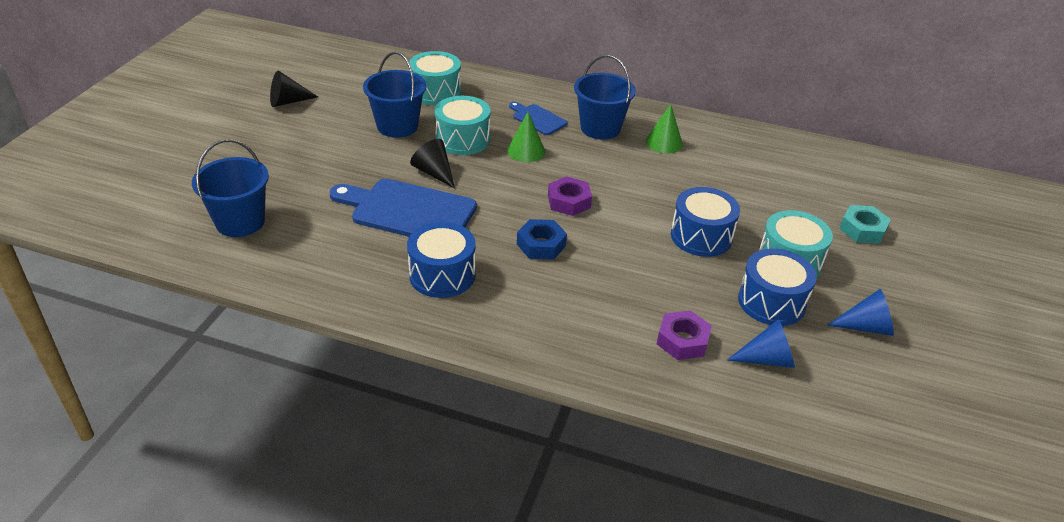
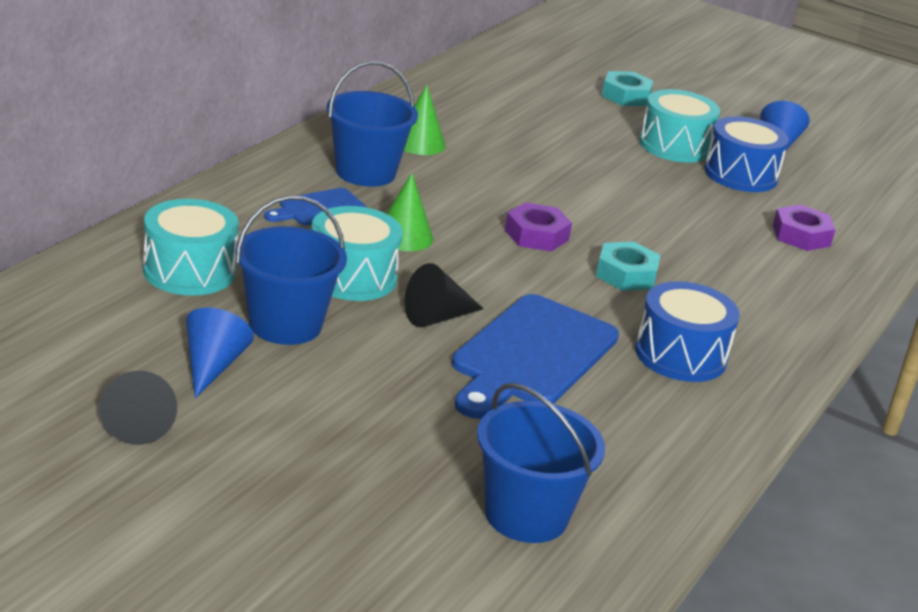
camera: 80 degrees left, 10 degrees down
blue nut [517,219,567,259] -> turquoise nut [596,242,661,291]
blue drum [671,187,740,257] -> none
blue cone [727,319,795,368] -> blue cone moved to [186,307,254,398]

